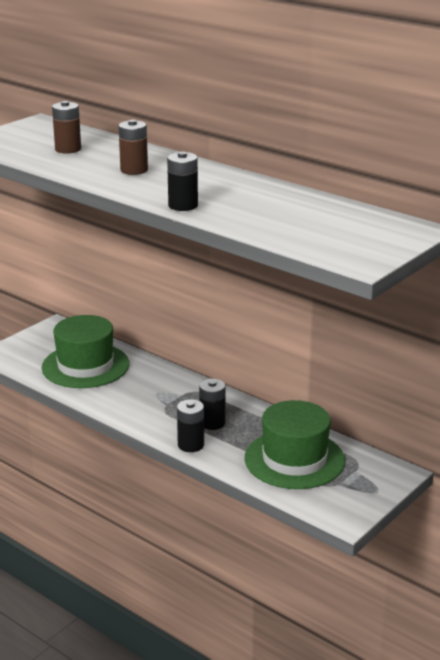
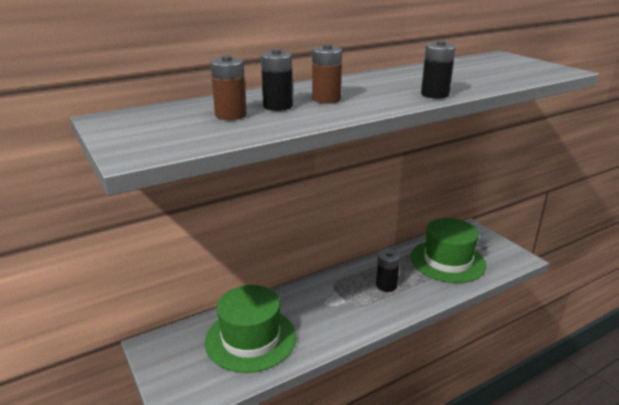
camera: 70 degrees left, 0 degrees up
black battery [177,399,204,452] -> black battery moved to [261,49,293,111]

